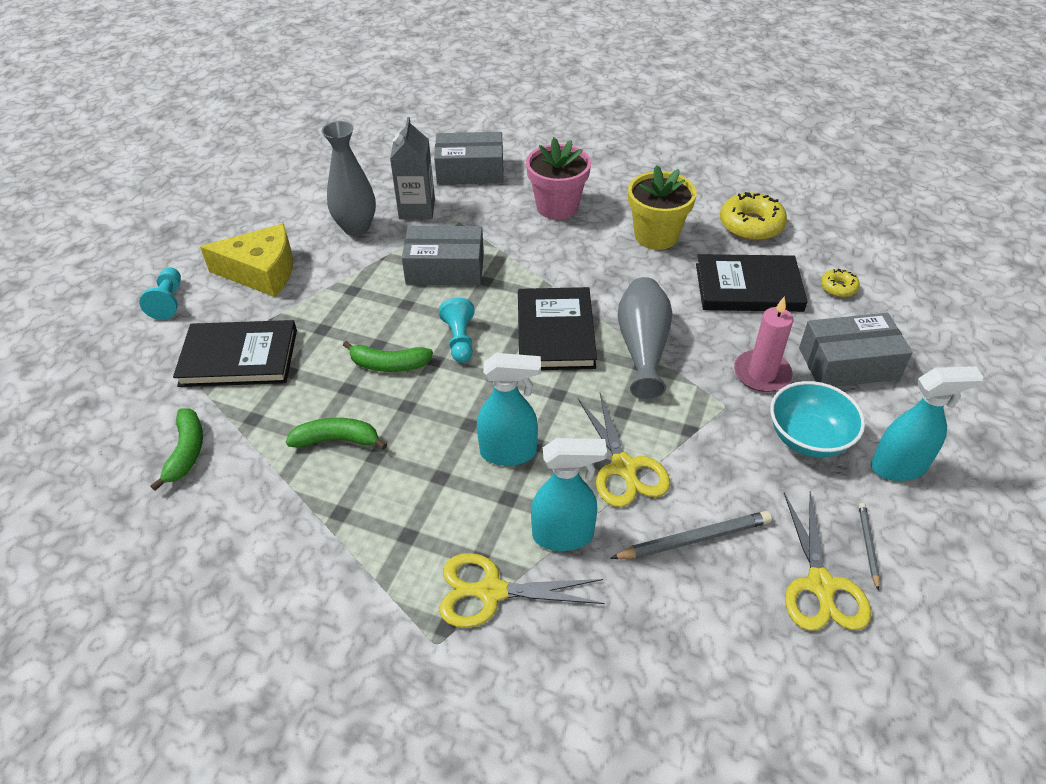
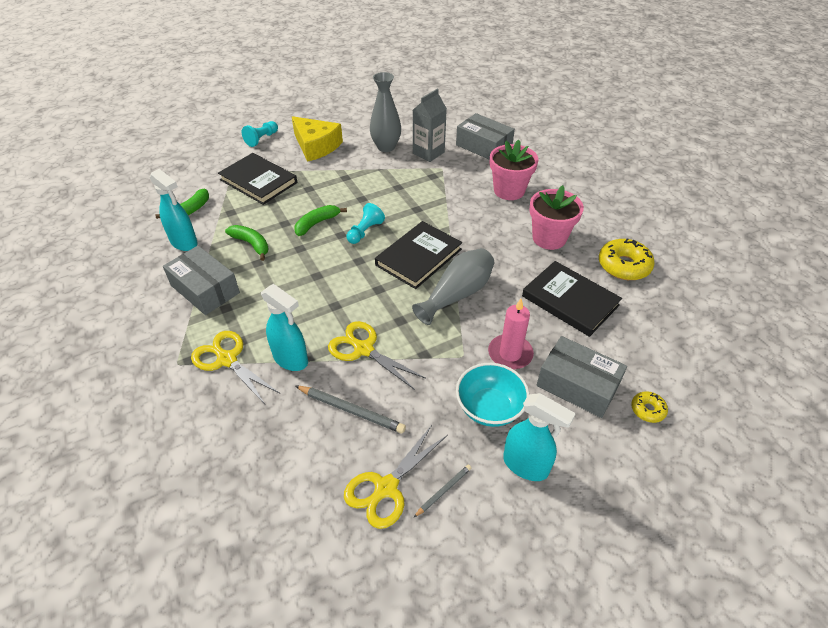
camera: 40 degrees right, 0 degrees up
green banana [343,341,433,372] -> green banana turned 90 degrees clockwise [294,205,347,236]
grey box [402,226,484,285] -> grey box moved to [163,246,240,315]
turquoise spray bottle [477,353,541,466] -> turquoise spray bottle moved to [150,169,198,251]
yellow scissors [578,393,670,507] -> yellow scissors turned 105 degrees clockwise [328,321,426,390]
yellow flower pot [628,165,697,250] -> pink flower pot [529,185,584,250]
yellow donut [821,269,860,297] -> yellow donut moved to [631,391,668,423]

